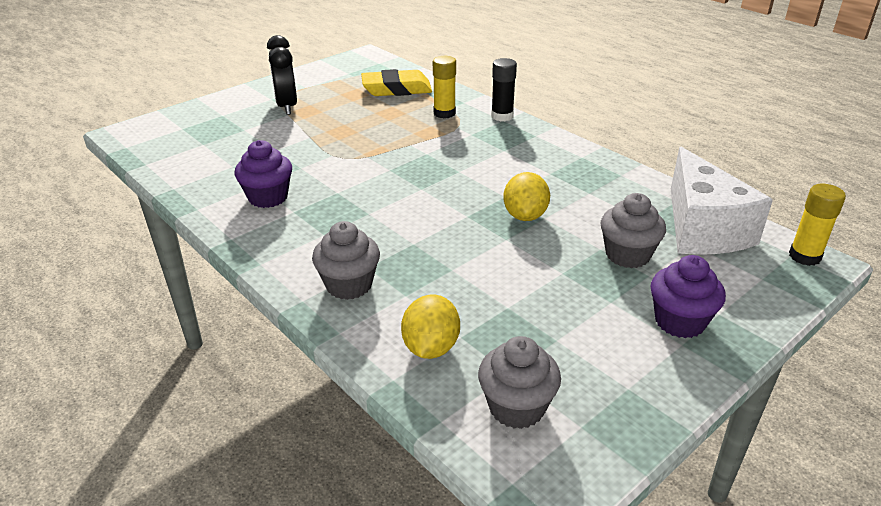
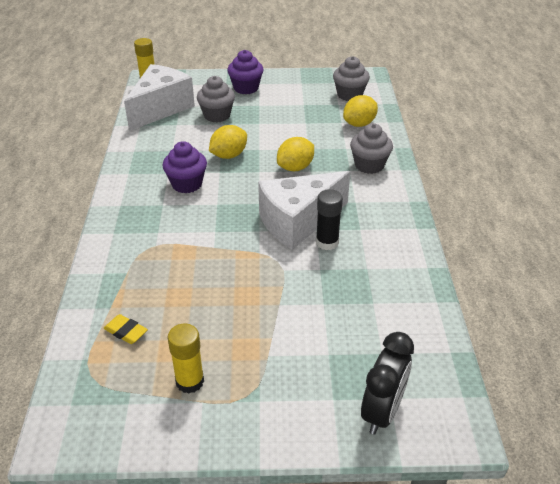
camera: 140 degrees left, 5 degrees up
purple cupcake [235,140,292,208] -> purple cupcake moved to [162,141,207,193]
black clock [267,35,297,115] -> black clock moved to [361,332,414,435]
yellow eraser [361,69,432,96] -> yellow eraser [103,314,148,344], size x0.51
yellow glue stick [433,56,456,118] -> yellow glue stick moved to [168,324,204,394]
black glue stick [491,58,517,121] -> black glue stick moved to [316,189,343,250]
none -> white cheese [258,171,350,250]
none -> yellow lemon [277,137,314,171]

